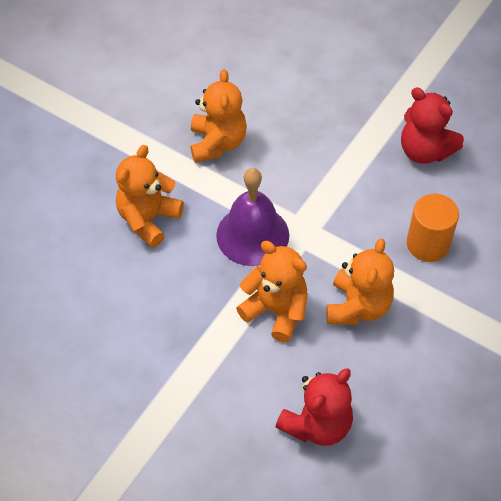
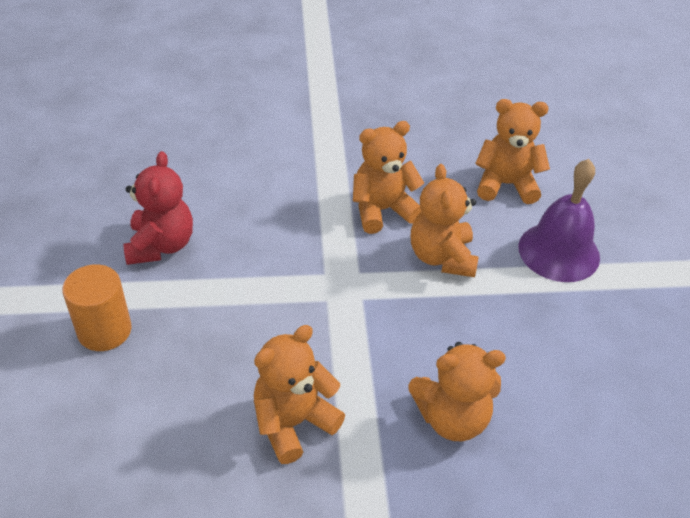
camera: 130 degrees left, 10 degrees down
purple bell [216,168,289,266] -> purple bell moved to [519,159,600,282]
red teddy bear [276,368,353,446] -> orange teddy bear [475,99,550,204]
orange cylinder [406,194,459,262] -> orange cylinder moved to [62,264,132,351]

